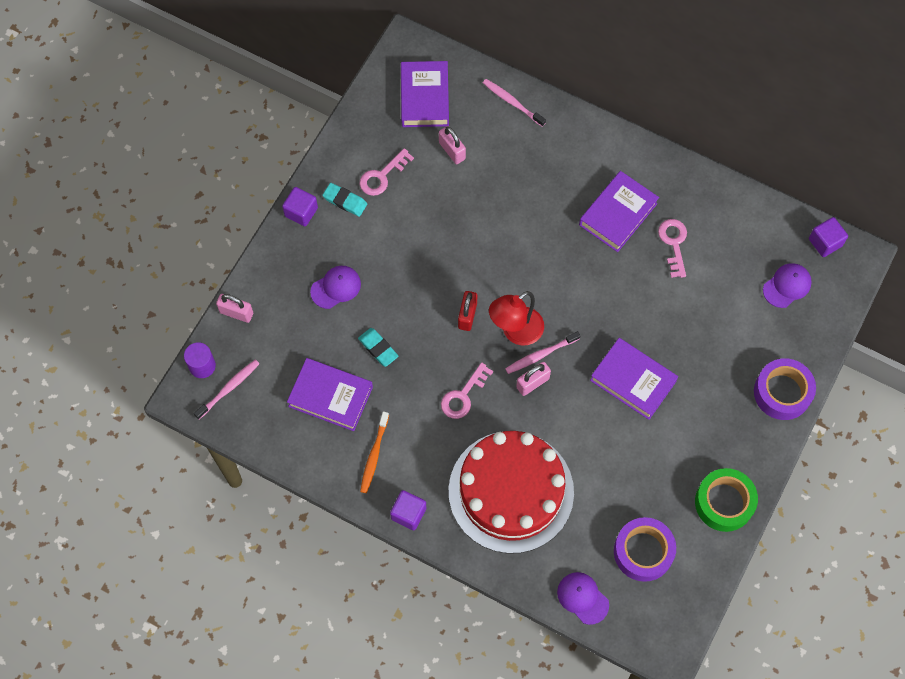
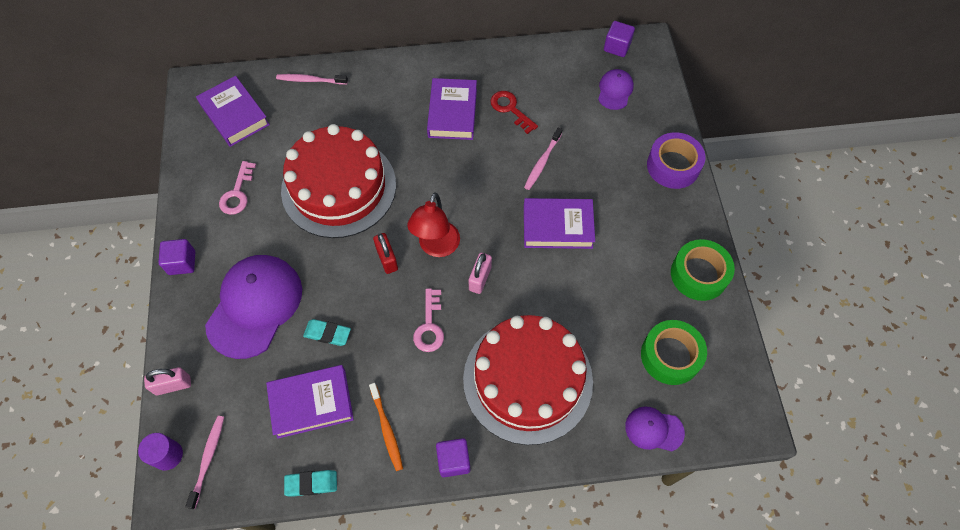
camera: 35 degrees left, 5 degrees down
purple cap [310,266,361,309] -> purple cap [205,255,302,359], size x2.04
turquoise eraser [322,183,367,217] -> turquoise eraser moved to [284,470,337,497]
pink padlock [439,126,466,164] -> none
pink toothbrush [505,331,580,374] -> pink toothbrush moved to [524,127,562,190]
purple tape [614,517,676,582] -> green tape [641,320,707,385]
pink key [658,219,687,278] -> red key [490,91,538,134]
none -> red cake [281,124,396,238]

